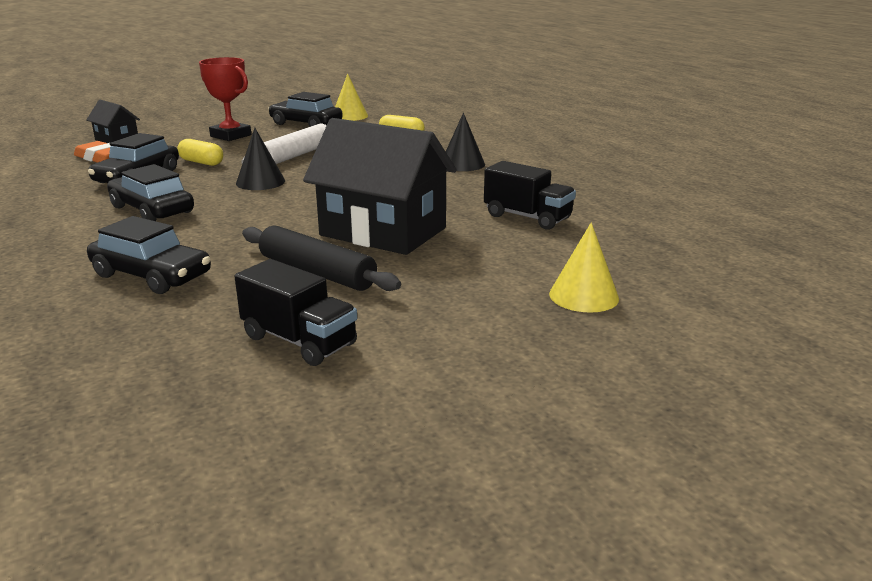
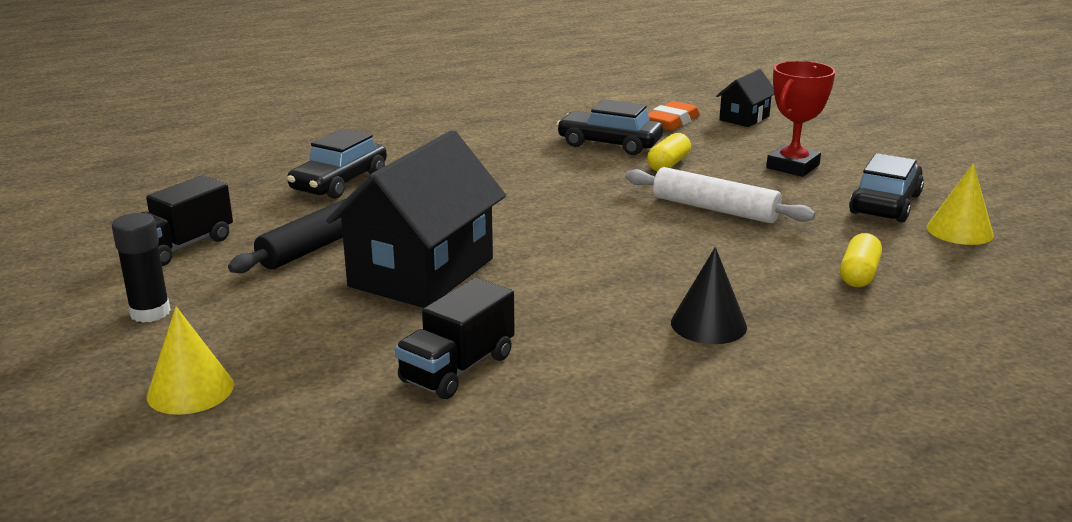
camera: 90 degrees right, 0 degrees up
black car [107,164,194,221] -> none
black cone [236,128,285,190] -> none
none -> black glue stick [112,213,171,323]

